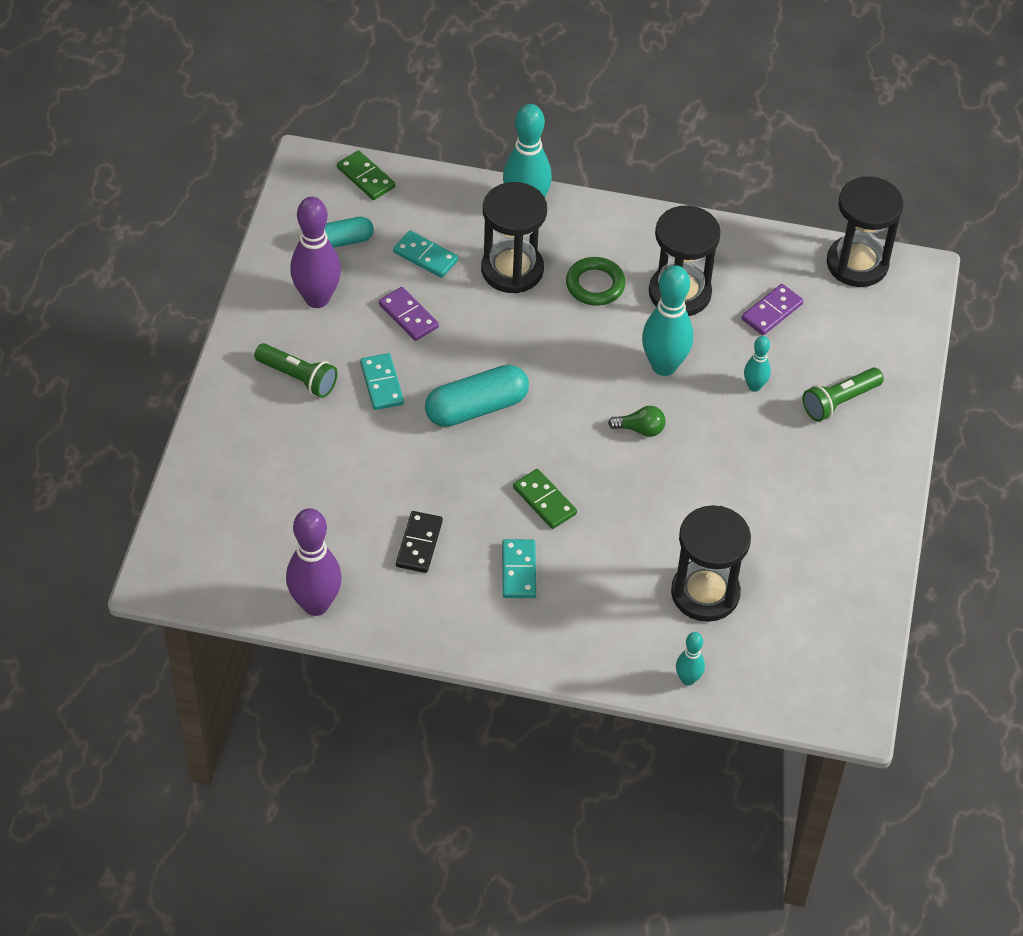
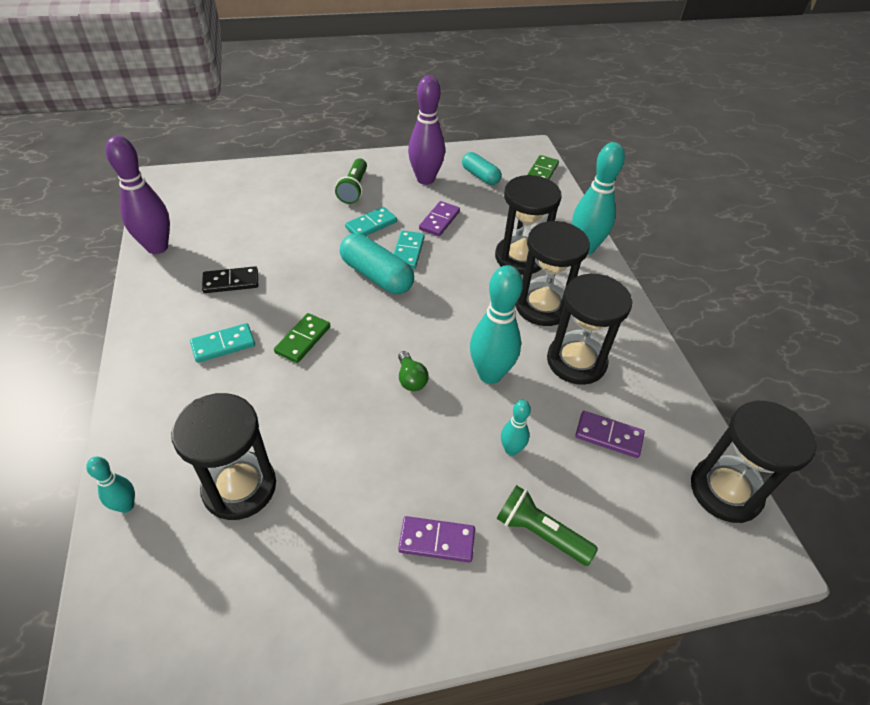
camera: 65 degrees right, 5 degrees down
turquoise domino [393,231,458,278] -> turquoise domino moved to [394,230,425,269]
green ring [566,257,626,306] -> black hourglass [516,221,590,326]
none -> purple domino [398,516,475,562]

